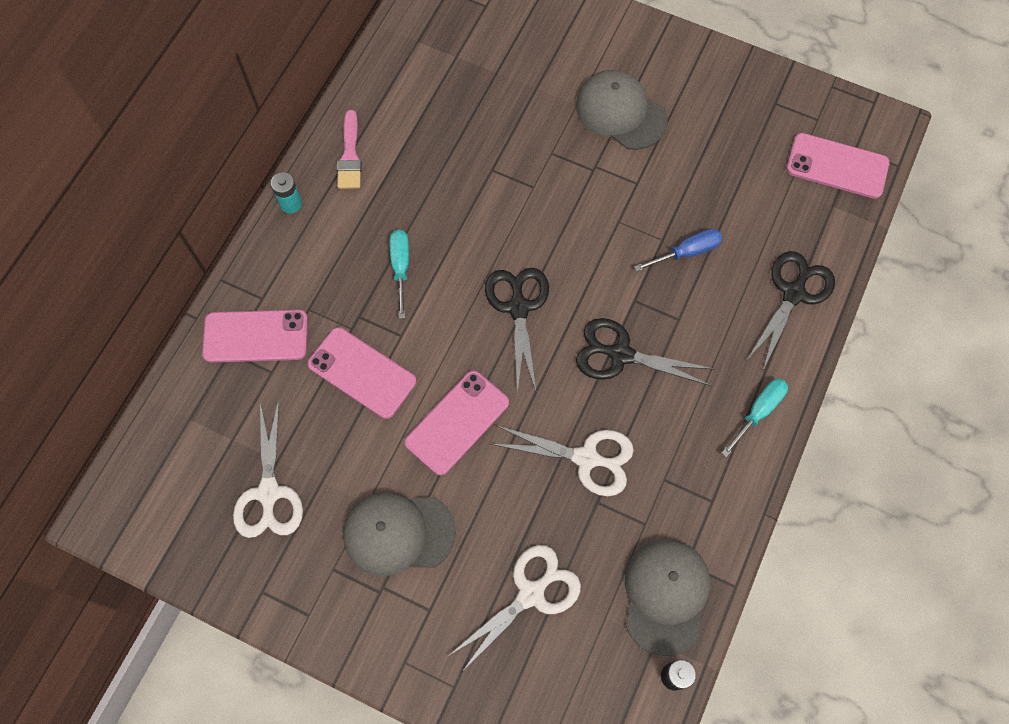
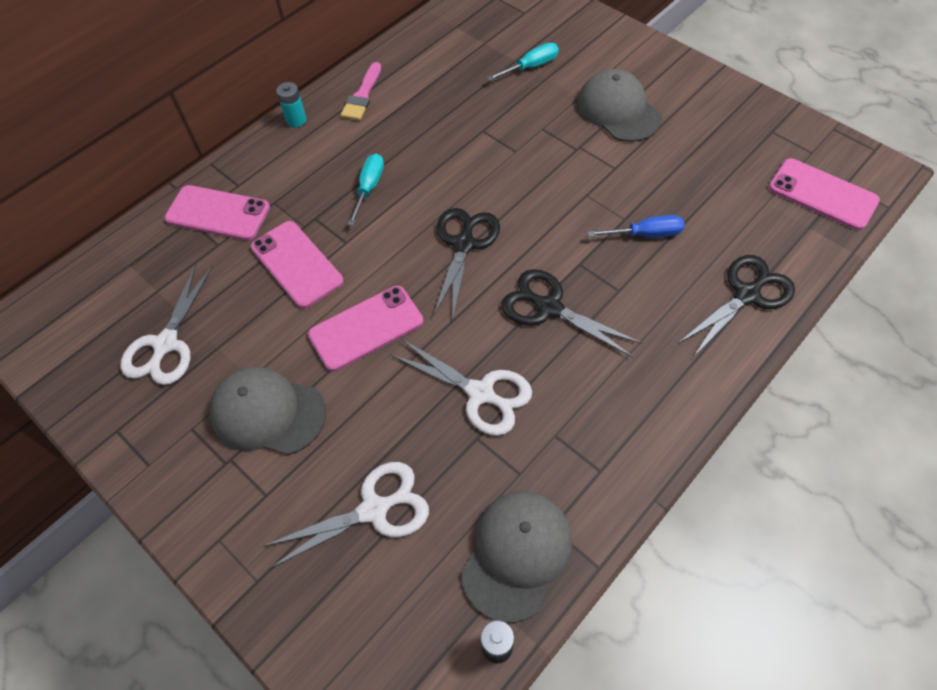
camera: 20 degrees right, 10 degrees down
turquoise screwdriver [721,378,788,457] -> turquoise screwdriver moved to [487,43,559,81]

